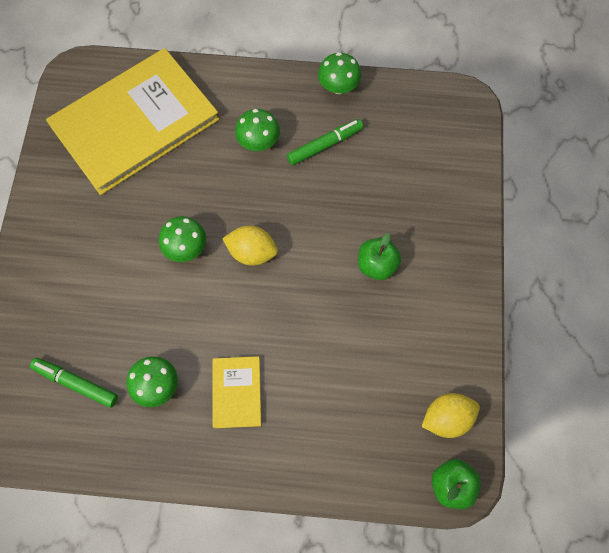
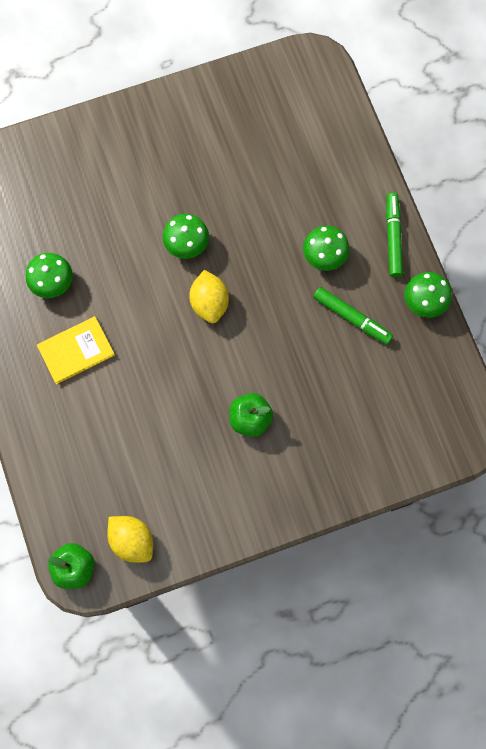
camera: 65 degrees right, 5 degrees up
green marker [30,358,118,408] -> green marker moved to [386,193,403,277]
yellow book [46,48,219,195] -> none

